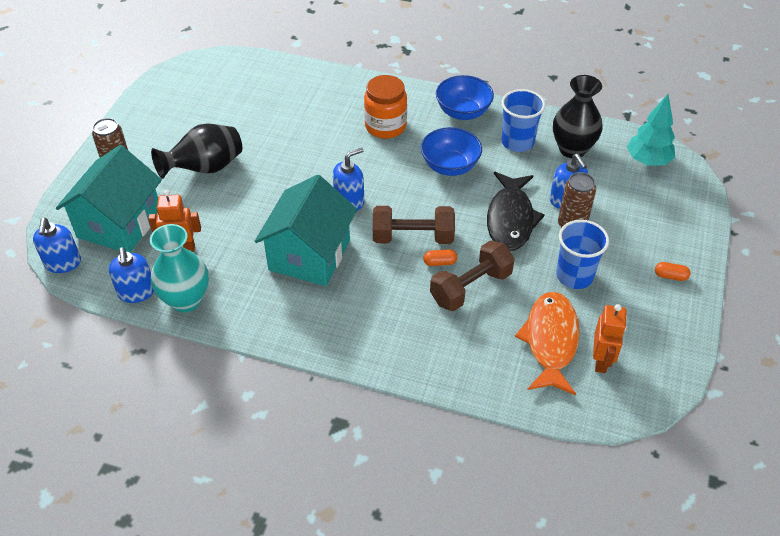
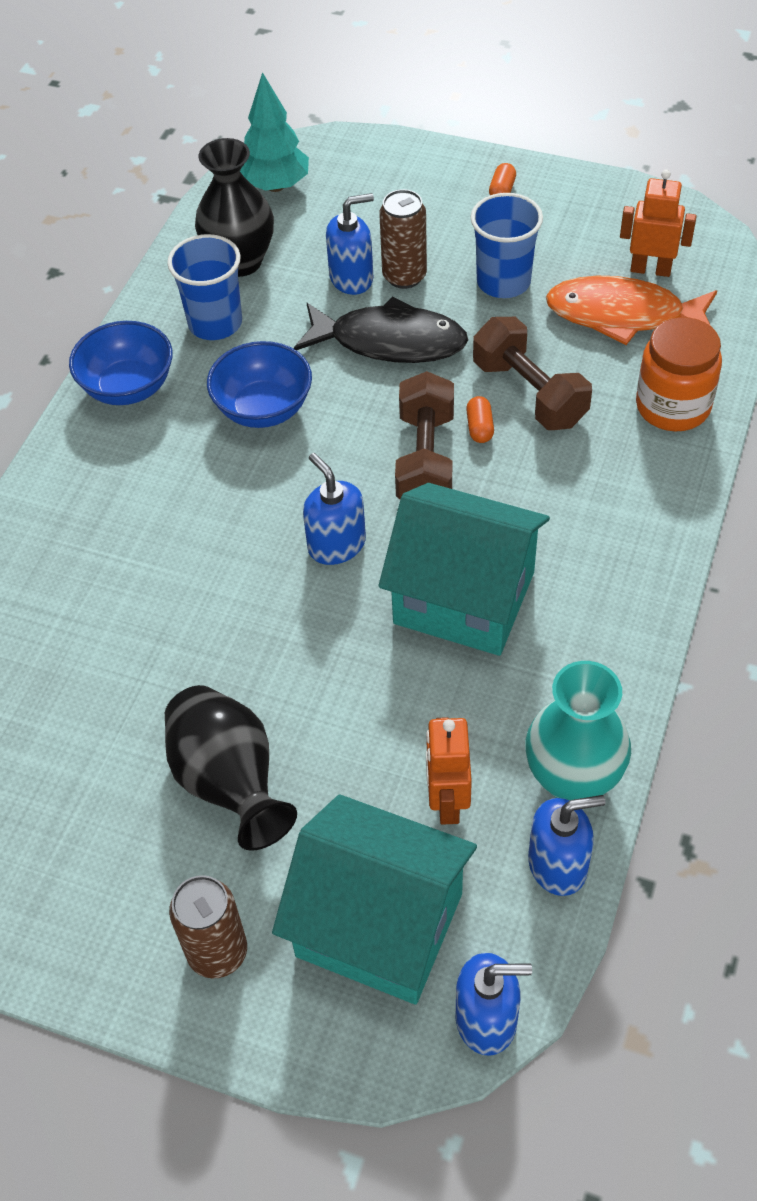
camera: 85 degrees left, 5 degrees up
orange jar [364,75,407,139] -> orange jar moved to [636,317,722,431]

